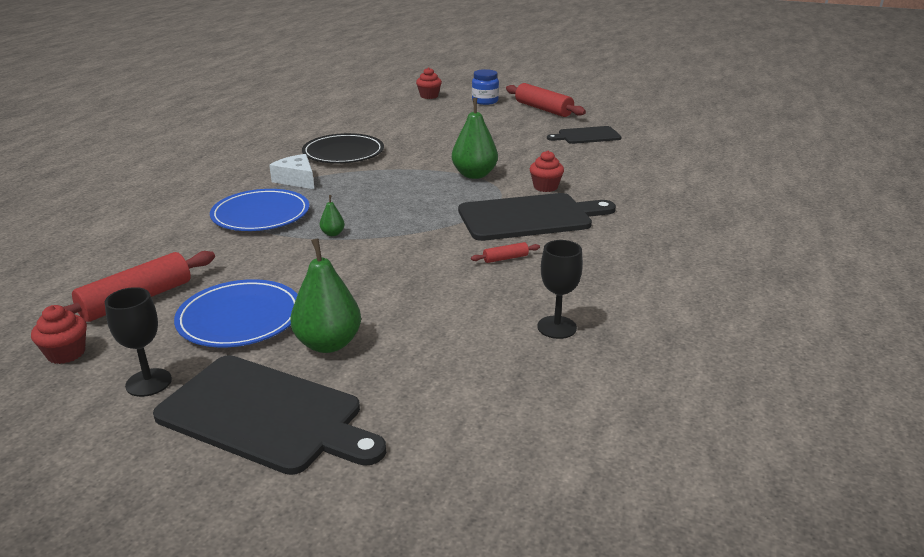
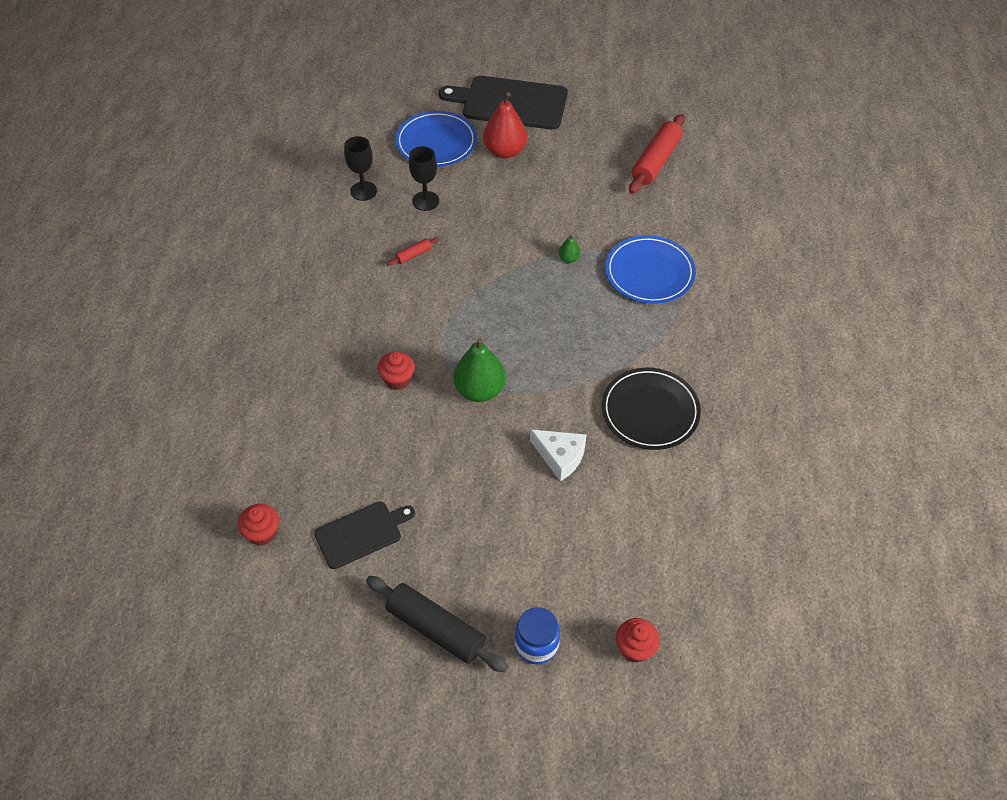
camera: 165 degrees right, 25 degrees up
red cupcake [31,305,87,364] -> red cupcake moved to [238,504,279,545]
black goblet [105,287,172,397] -> black goblet moved to [409,146,439,211]
blue plate [174,279,298,347] -> blue plate moved to [395,111,477,167]
white cheese [269,154,314,189] -> white cheese moved to [530,429,587,482]
green pear [290,238,361,353] -> red pear [483,92,527,158]
black cutting board [458,193,616,241] -> none
red rolling pin [506,83,586,117] -> black rolling pin [366,576,508,672]

